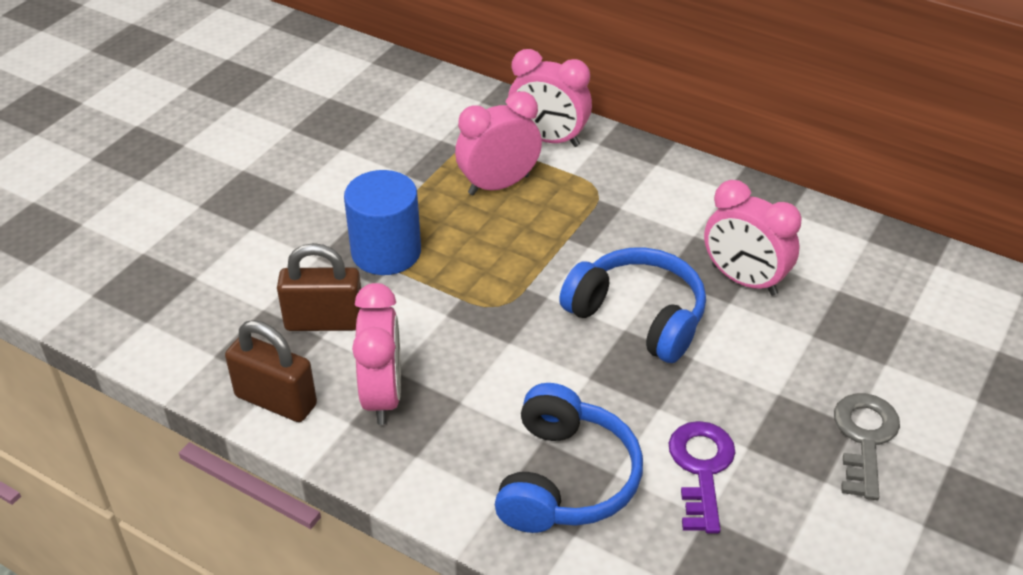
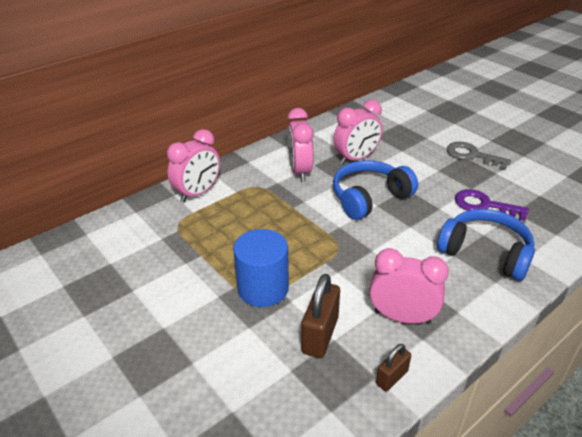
camera: 70 degrees left, 5 degrees down
brown padlock [225,320,317,422] -> brown padlock [376,344,411,391], size x0.58
pink clock [455,91,542,195] -> pink clock moved to [287,108,314,182]

